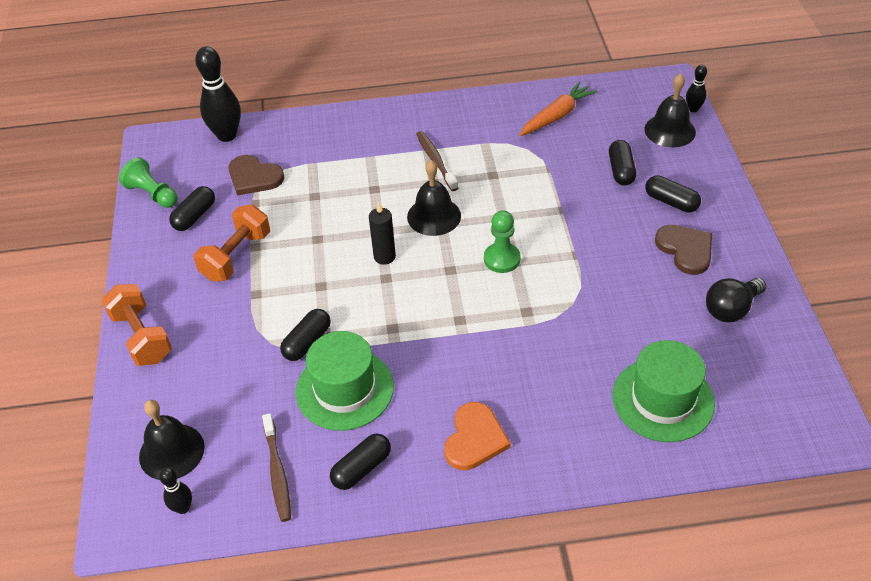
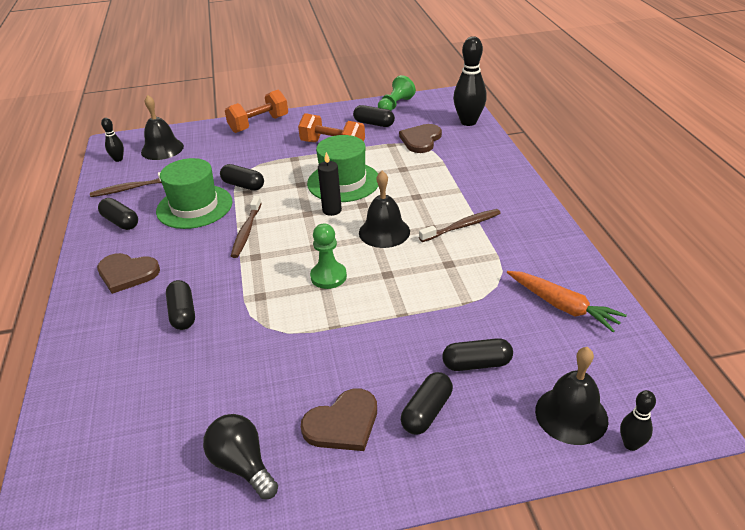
camera: 85 degrees right, 10 degrees down
orange heart [444,402,511,470] -> brown heart [97,253,160,294]
green hat [613,340,715,442] -> green hat moved to [307,135,378,202]
none -> black capsule [166,280,195,330]
none -> brown toothbrush [231,196,262,258]

